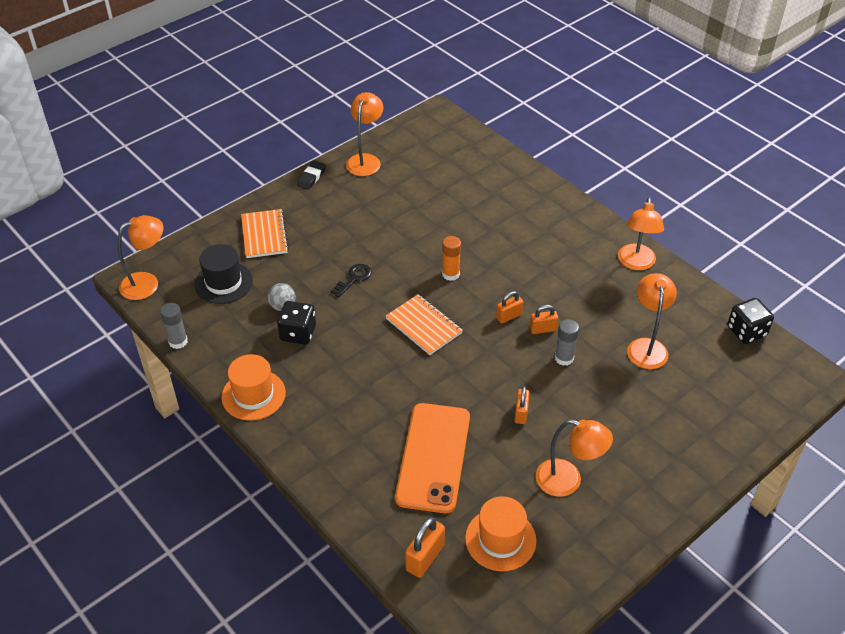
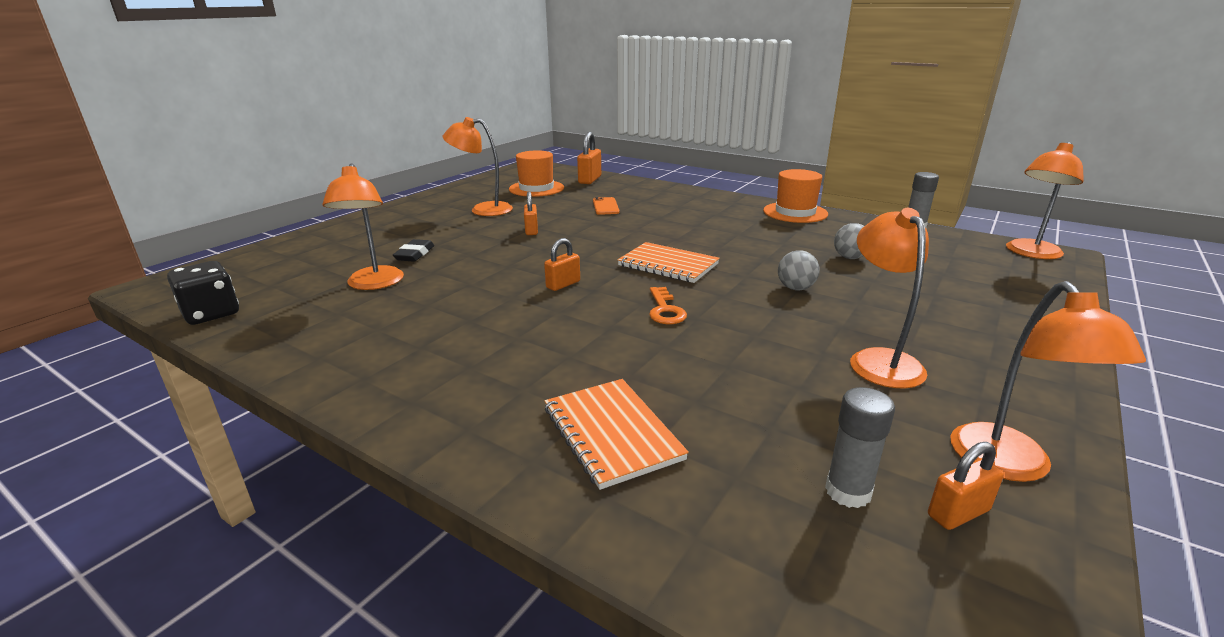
camera: 165 degrees right, 20 degrees down
black hat [194,244,253,304] -> none
orange notebook [241,209,289,258] -> orange notebook moved to [544,379,689,490]
black dice [277,301,316,345] -> none
black eraser [297,161,326,190] -> black eraser moved to [393,239,434,262]
black key [331,264,372,298] -> grey ball [778,250,820,290]
orange phone [395,403,470,513] -> orange phone [593,197,620,215], size x0.43
orange glue stick [442,236,461,281] -> orange key [649,287,687,324]
orange padlock [529,305,558,334] -> orange padlock moved to [928,442,1004,530]
grey glue stick [555,319,579,366] -> grey glue stick moved to [825,387,895,508]
orange lamp [618,197,664,270] -> orange lamp moved to [850,208,929,388]

